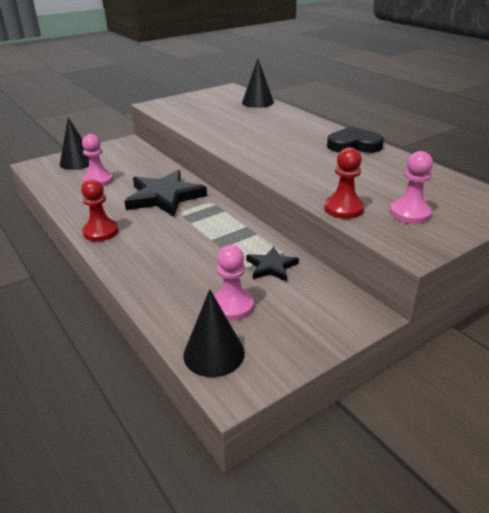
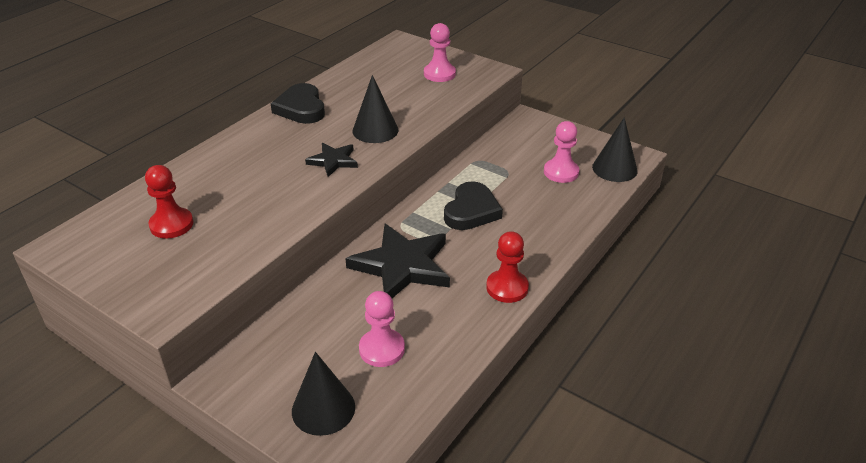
camera: 110 degrees left, 5 degrees up
black cone [242,58,274,108] -> black cone moved to [352,75,399,143]
black star [246,247,299,282] -> black star moved to [305,143,358,177]
red pawn [324,147,364,219] -> red pawn moved to [145,165,194,239]
none -> black heart [444,181,503,230]

